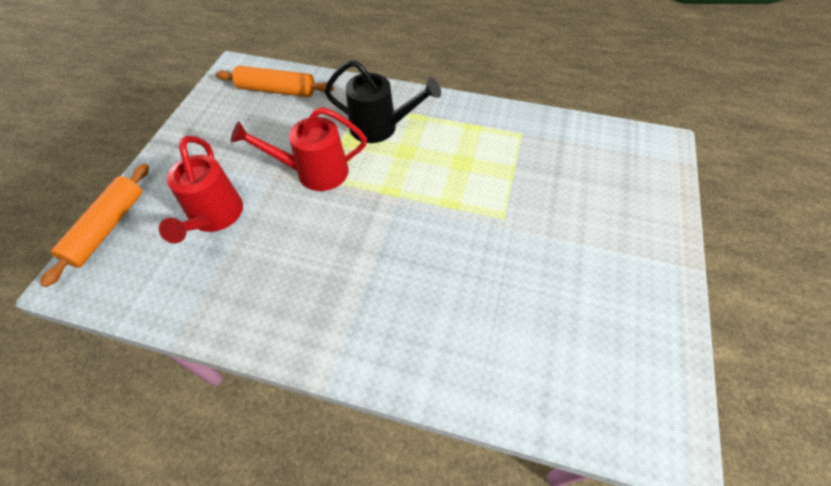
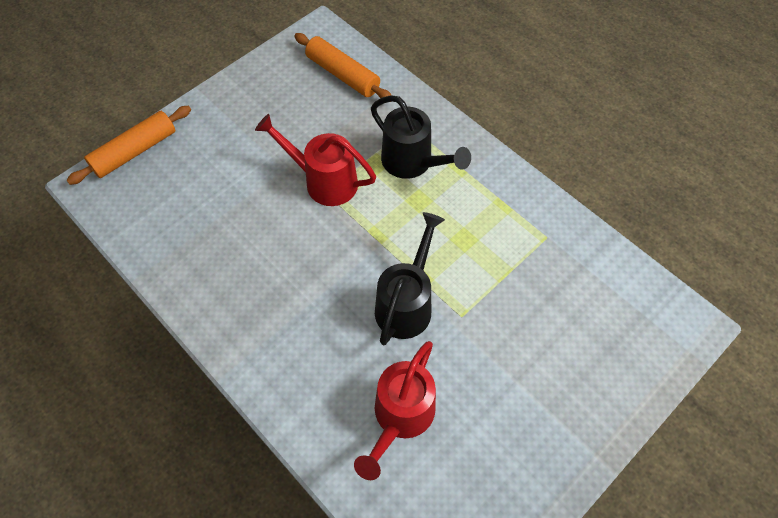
camera: 30 degrees right, 5 degrees up
red watering can [159,136,243,243] -> red watering can moved to [354,341,436,480]
none -> black watering can [375,212,445,345]

